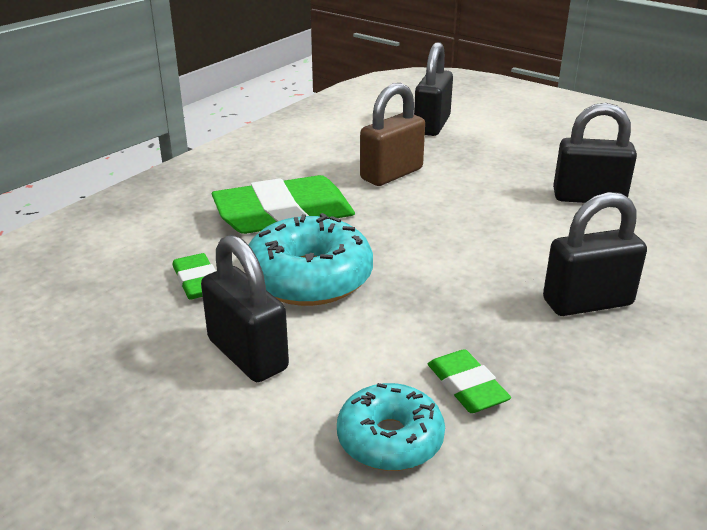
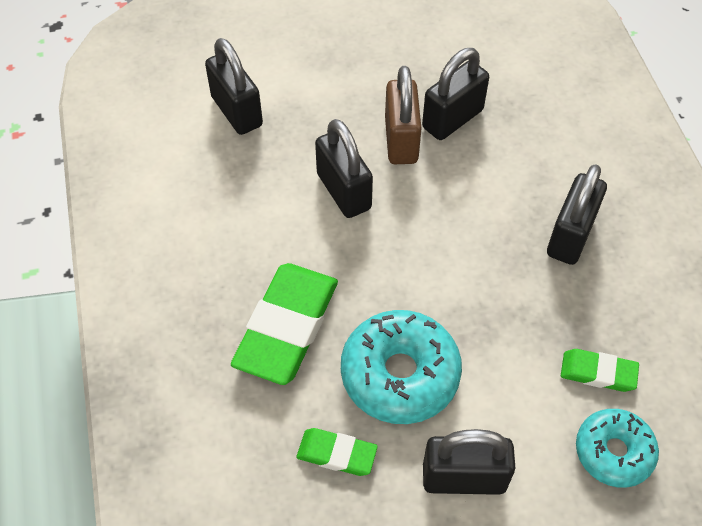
camera: 50 degrees left, 25 degrees up
brown padlock [360,83,425,186] -> brown padlock moved to [385,66,422,164]
none -> black padlock [315,119,373,218]

